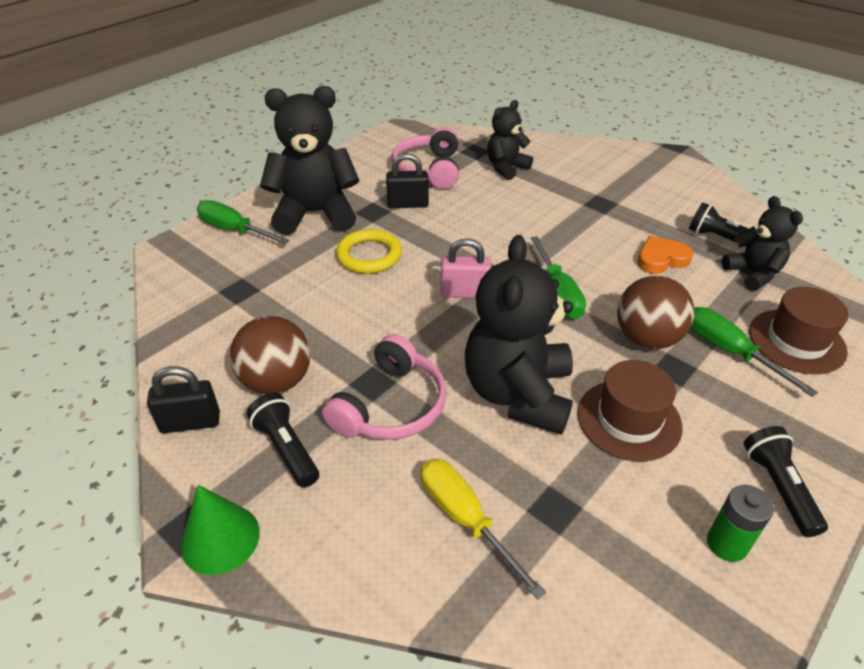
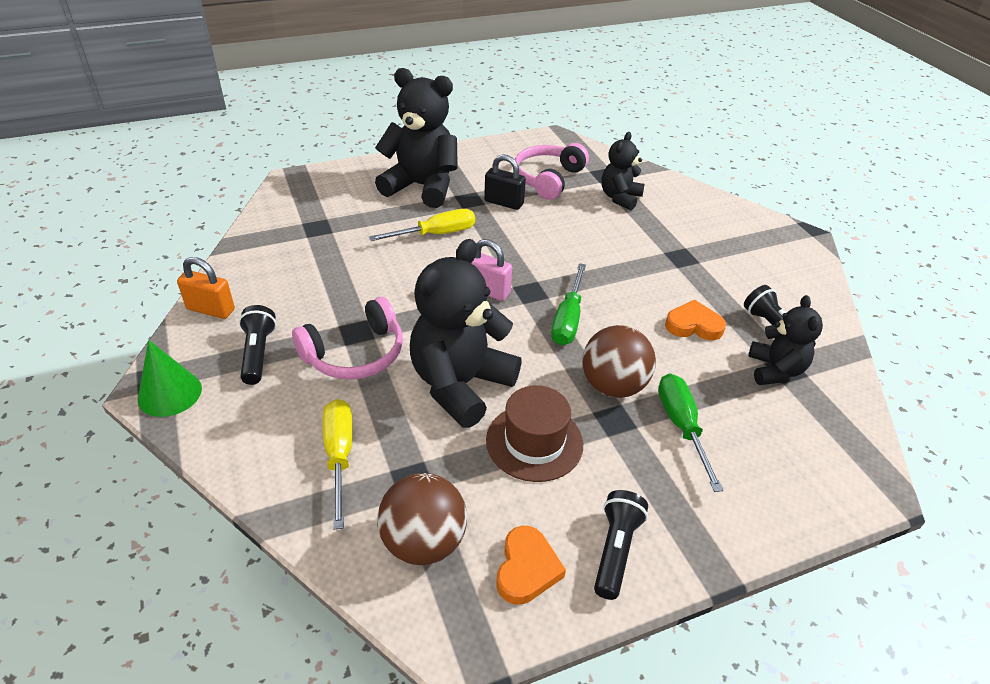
camera: 25 degrees right, 0 degrees up
black padlock [147,366,220,433] -> orange padlock [177,257,235,319]
green screwdriver [197,200,290,244] -> none
brown ball [230,316,310,394] -> brown ball moved to [377,473,467,565]
yellow ring [336,229,402,274] -> yellow screwdriver [369,209,475,241]
black teddy bear [487,100,533,180] -> black teddy bear turned 45 degrees counterclockwise [601,132,644,210]
green battery [707,485,774,562] -> orange heart [497,526,566,605]
brown hat [749,287,849,374] -> none

